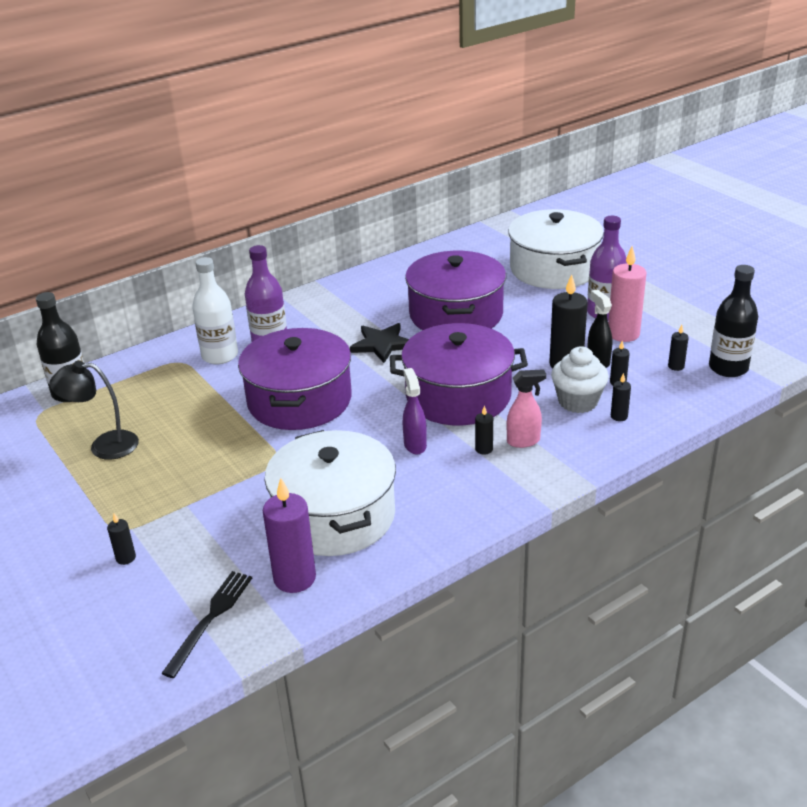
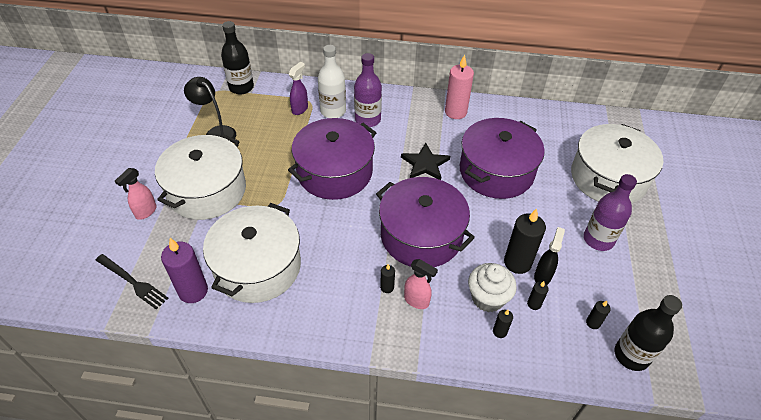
camera: 40 degrees right, 15 degrees up
black candle [107,513,136,565] -> pink spray bottle [115,168,157,220]
black fork [161,571,252,678] -> black fork turned 60 degrees clockwise [95,254,168,310]
purple spray bottle [403,368,427,455] -> purple spray bottle moved to [289,62,308,115]
pink candle [608,246,647,342] -> pink candle moved to [445,55,474,119]
none -> white pot [155,134,246,220]

